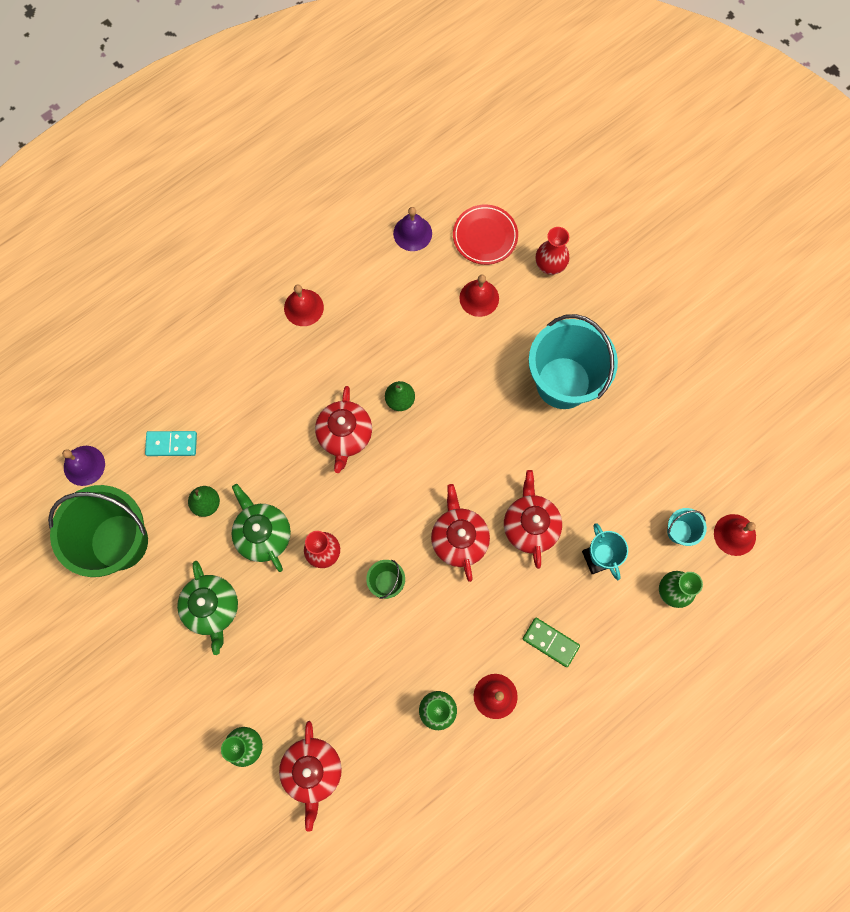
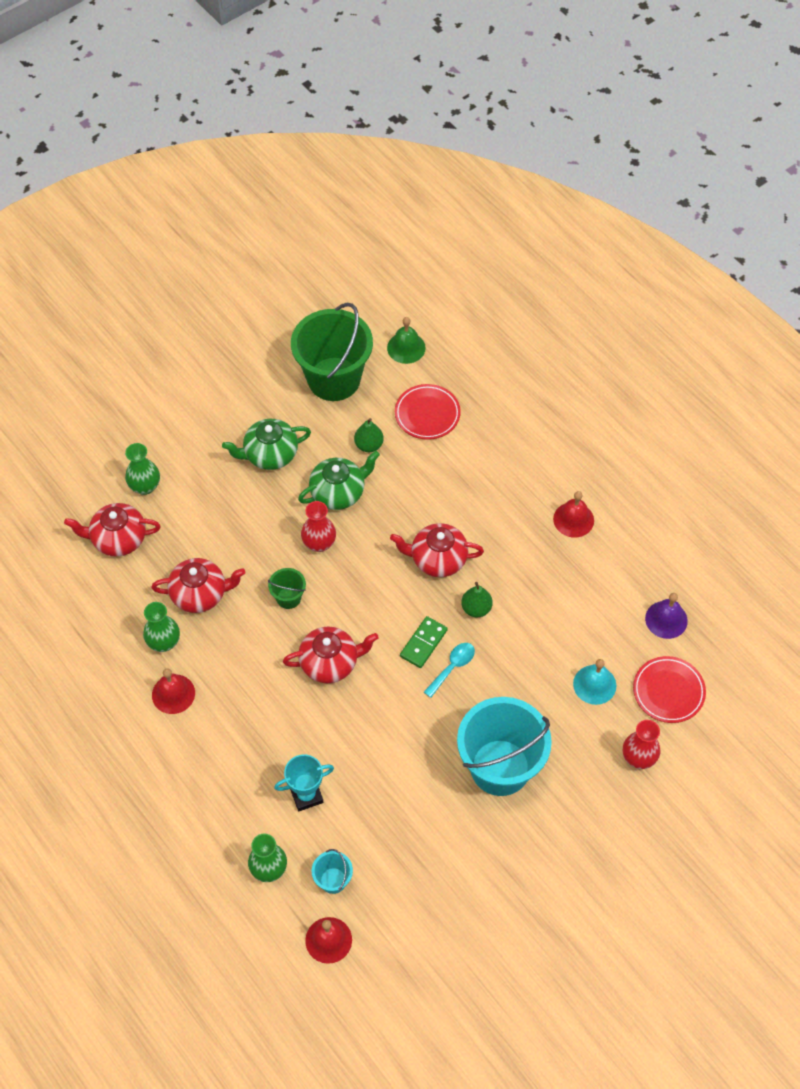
camera: 90 degrees right, 15 degrees down
purple bell [62,446,105,486] -> green bell [387,317,426,364]
turquoise domino [145,431,197,456] -> red plate [395,384,461,440]
red bell [459,274,499,317] -> turquoise bell [573,659,616,705]
red teapot [504,470,562,569] -> red teapot moved to [151,558,245,613]
green domino [523,618,580,667] -> green domino moved to [400,616,448,668]
none -> turquoise spoon [424,643,475,698]

